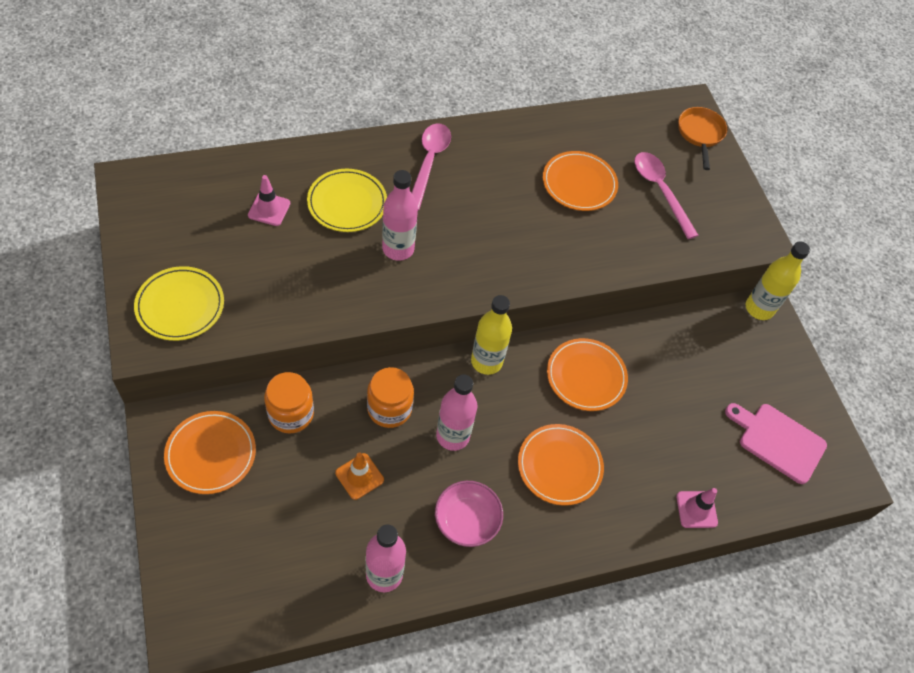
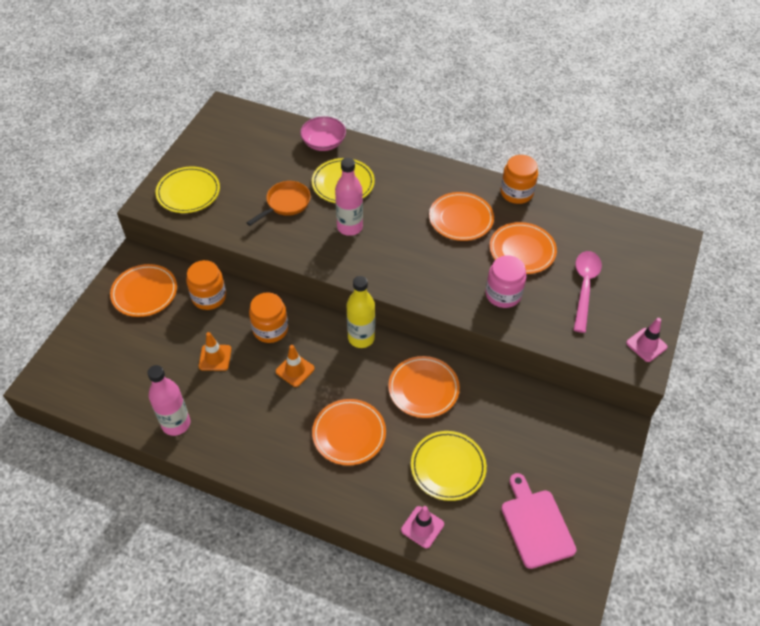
camera: 45 degrees right, 5 degrees down
pink traffic cone [248,175,290,226] -> pink traffic cone moved to [626,318,668,362]
pink spoon [411,123,451,210] -> none
pink bowl [435,481,503,547] -> pink bowl moved to [300,116,346,151]
pink bottle [436,375,477,451] -> orange traffic cone [276,345,315,387]
orange pan [678,107,727,170] -> orange pan moved to [246,181,311,226]
yellow bottle [746,241,810,320] -> none
none -> yellow plate [411,431,487,501]
none -> orange plate [429,192,494,241]
none -> pink jar [485,255,527,308]
none -> orange jar [501,155,538,204]

